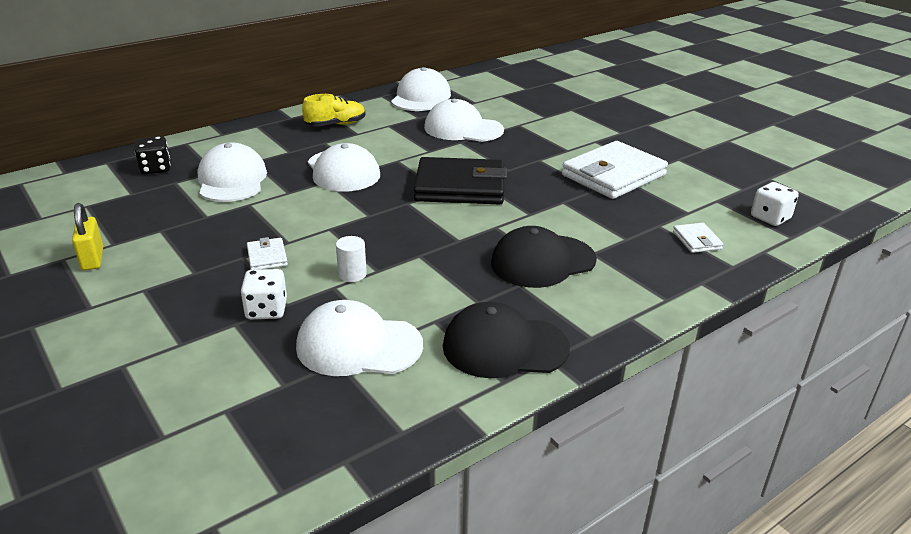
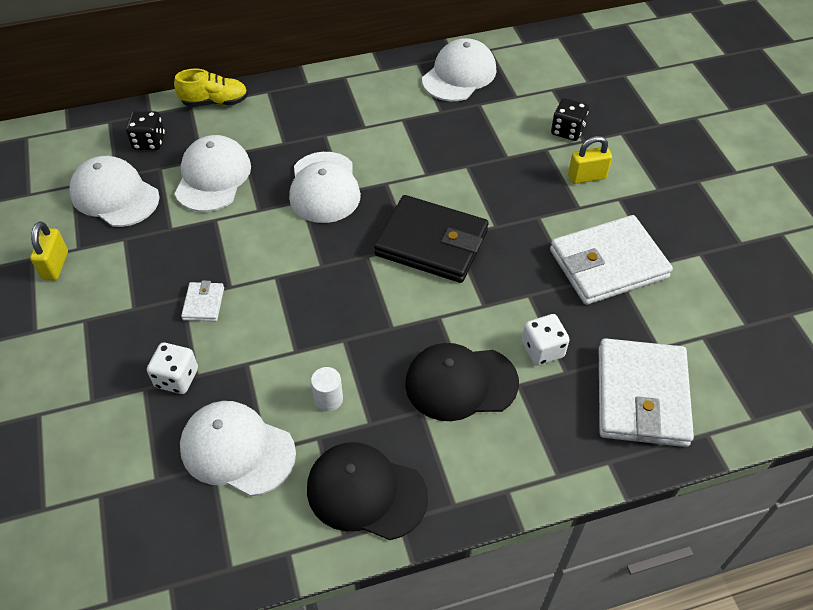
camera: 20 degrees right, 20 degrees up
yellow shoe [302,94,365,127] -> yellow shoe moved to [174,69,248,106]
white cylinder [336,236,367,282] -> white cylinder moved to [311,367,343,412]
white cap [424,99,504,142] -> white cap moved to [69,156,160,227]
white wallet [673,223,723,253] -> white wallet [599,338,694,447], size x2.29
white dice [751,182,799,226] -> white dice moved to [522,314,570,365]
none -> black dice [551,98,589,141]
none -> yellow padlock [568,136,612,184]

